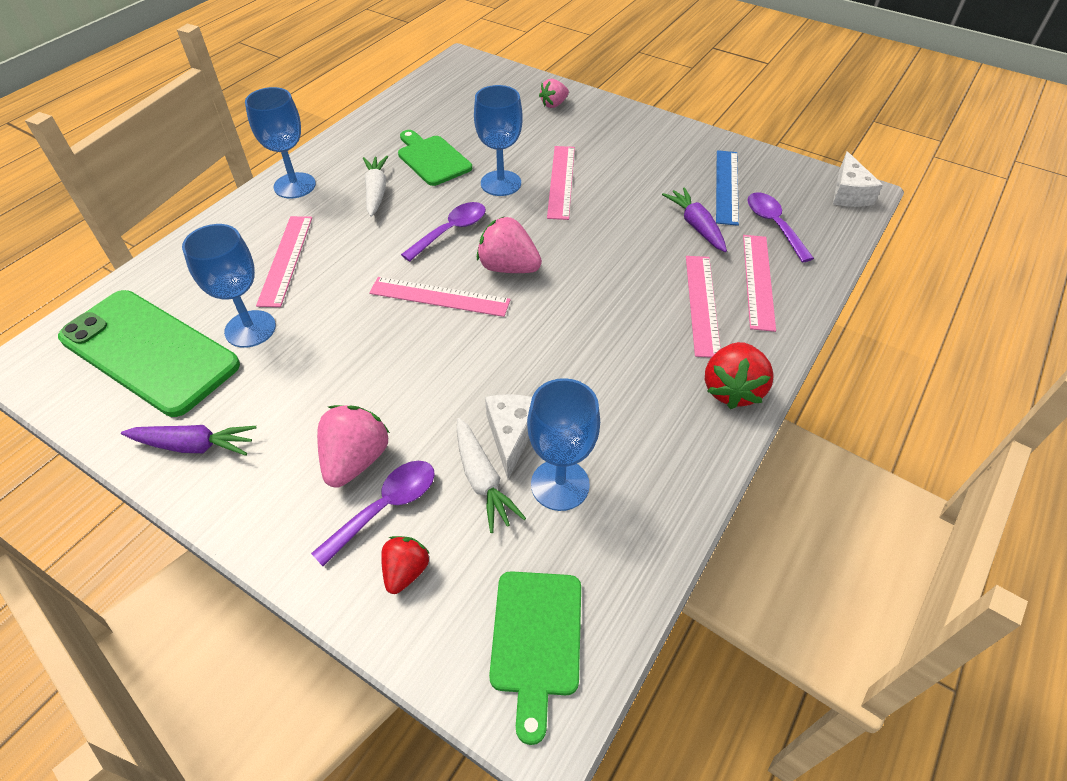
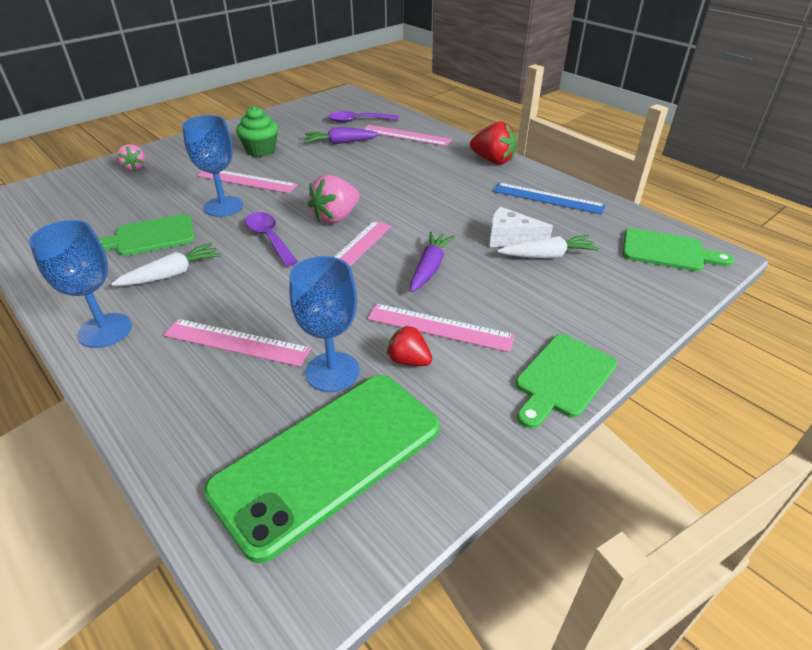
camera: 75 degrees left, 10 degrees down
purple carrot [121,425,257,456] -> purple carrot moved to [410,232,455,292]
purple spoon [311,461,435,566] -> none
pink strawberry [317,405,390,488] -> none
white carrot [363,156,388,217] -> white carrot turned 135 degrees clockwise [111,243,221,286]
red strawberry [381,536,430,594] -> red strawberry moved to [387,325,432,366]
blue goblet [527,378,600,511] -> none
pink ruler [686,256,721,358] -> pink ruler moved to [367,304,515,352]
blue ruler [716,150,739,226] -> blue ruler moved to [493,183,606,215]
white cheese [833,151,883,207] -> none
none -> green cupcake [236,106,278,157]
none -> green cutting board [516,334,617,429]

